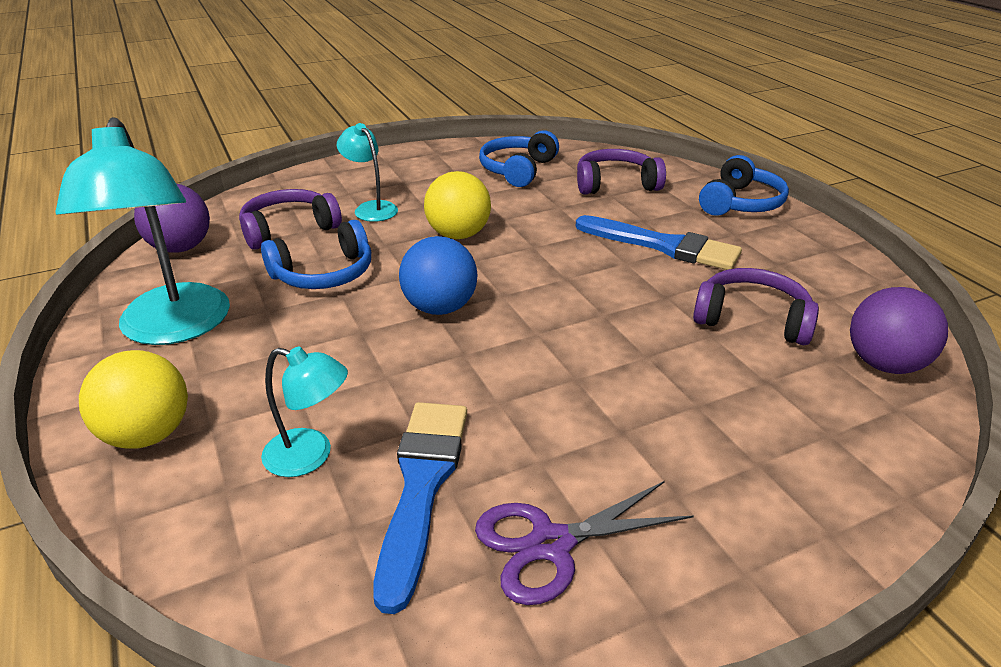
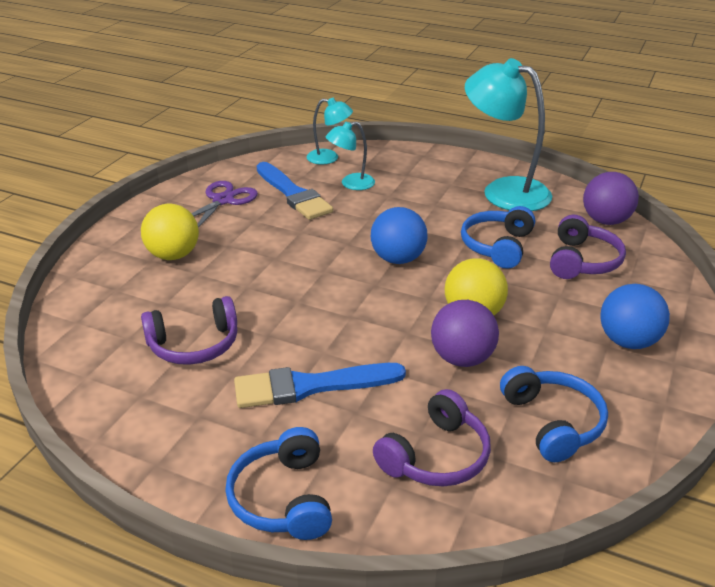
camera: 140 degrees right, 0 degrees up
yellow ball [79,350,188,449] -> yellow ball moved to [141,204,199,260]
turquoise lamp [337,123,398,222] -> turquoise lamp moved to [307,98,353,165]
purple ball [850,287,948,374] -> purple ball moved to [431,300,499,367]
none -> blue ball [600,284,670,349]

